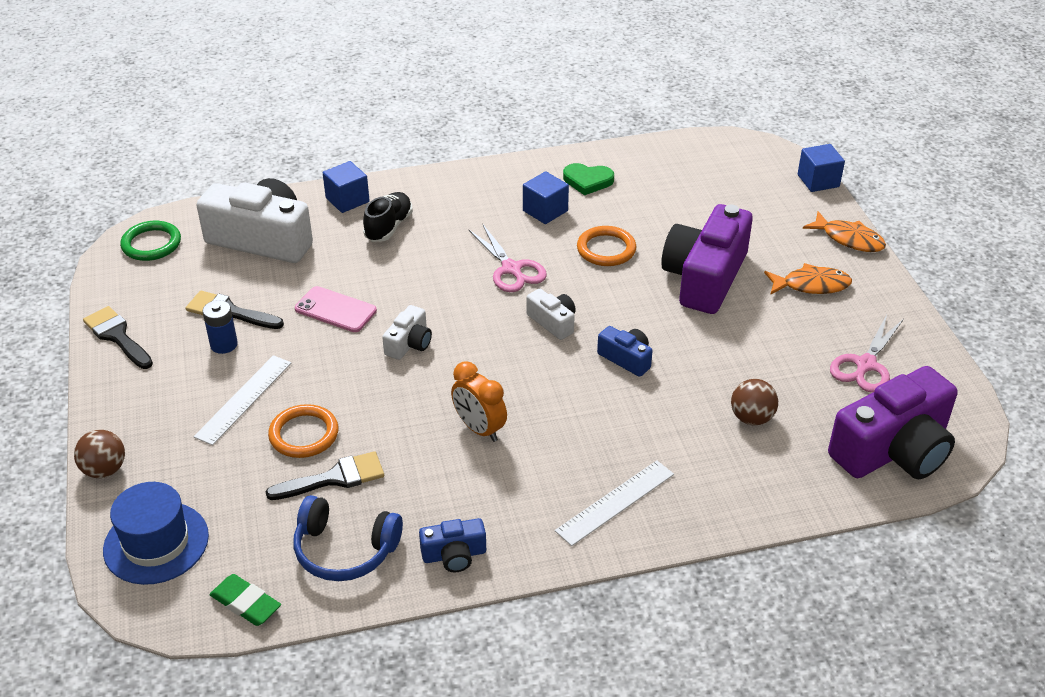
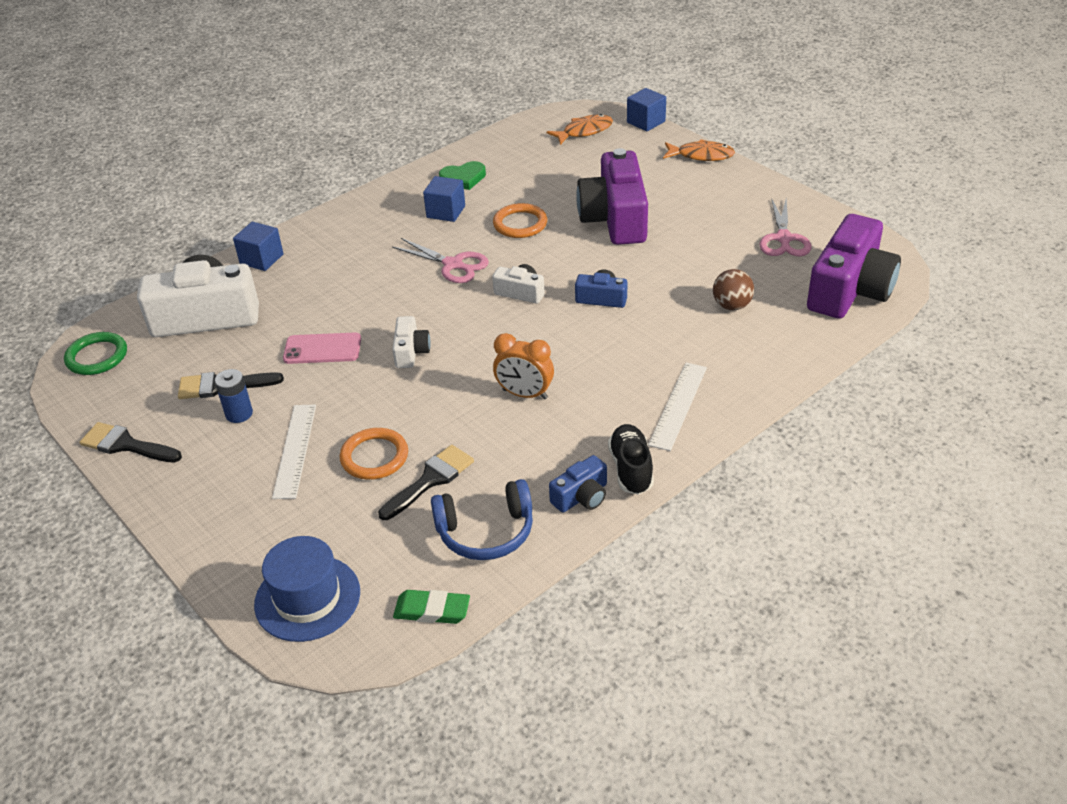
camera: 25 degrees left, 0 degrees up
brown ball [74,430,125,478] -> none
black shoe [363,192,413,242] -> black shoe moved to [608,424,654,495]
orange fish [764,263,852,295] -> orange fish moved to [547,114,613,145]

